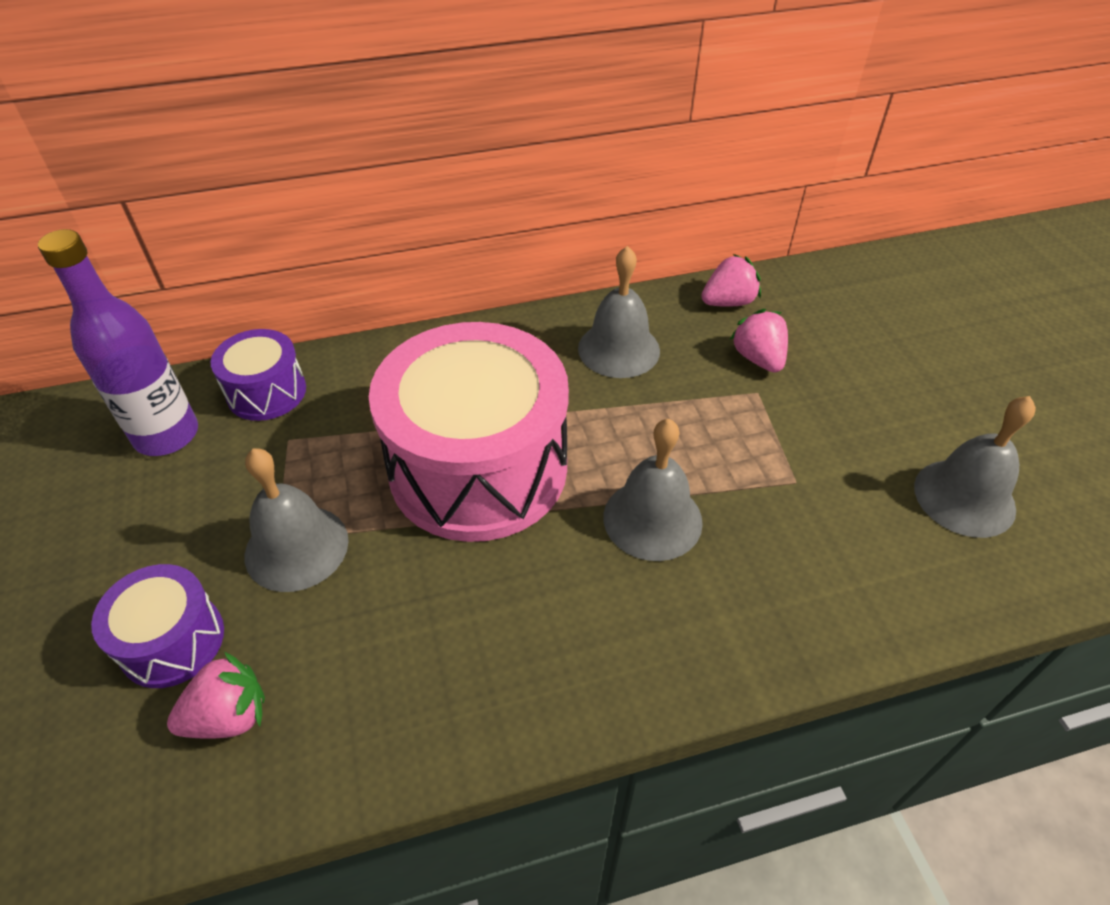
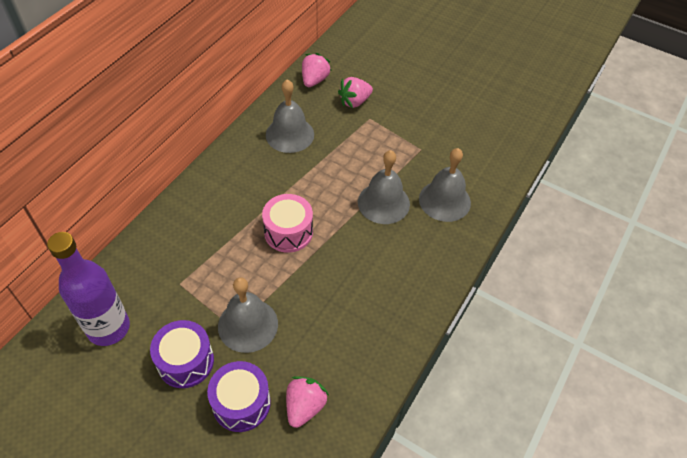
camera: 45 degrees left, 5 degrees up
purple drum [211,329,306,421] -> purple drum moved to [150,320,214,388]
pink drum [369,322,569,542] -> pink drum [262,194,313,253], size x0.47
pink strawberry [730,309,788,372] -> pink strawberry turned 60 degrees counterclockwise [338,77,373,108]
grey bell [914,396,1036,538] -> grey bell moved to [419,148,471,222]

